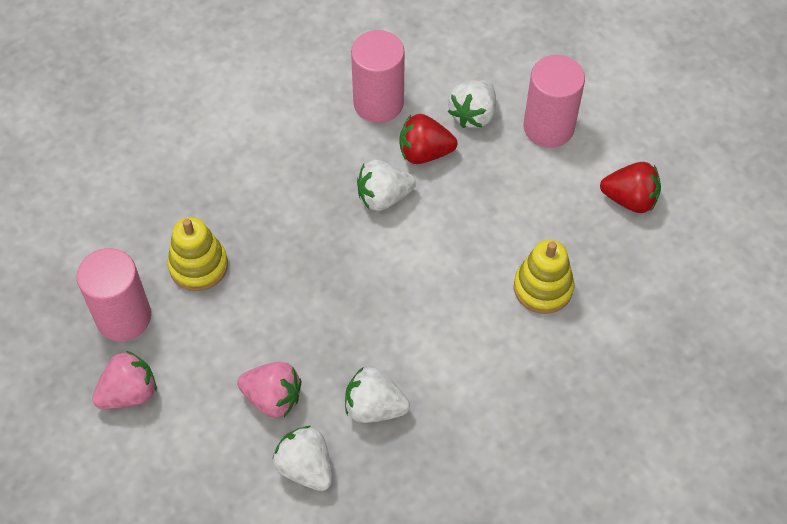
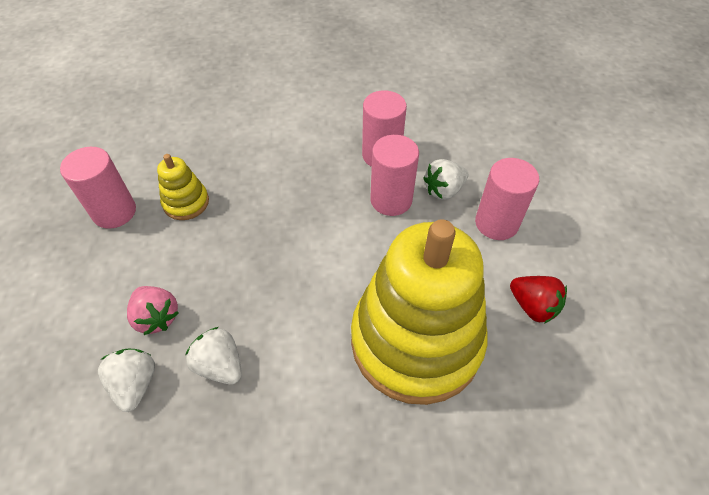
camera: 30 degrees right, 5 degrees down
pink strawberry [92,351,157,409] -> none
white strawberry [357,160,416,211] -> none
red strawberry [400,114,458,164] -> pink cylinder [370,135,419,216]
yellow stacking toy [514,240,574,314] -> yellow stacking toy [351,219,487,405], size x2.40

